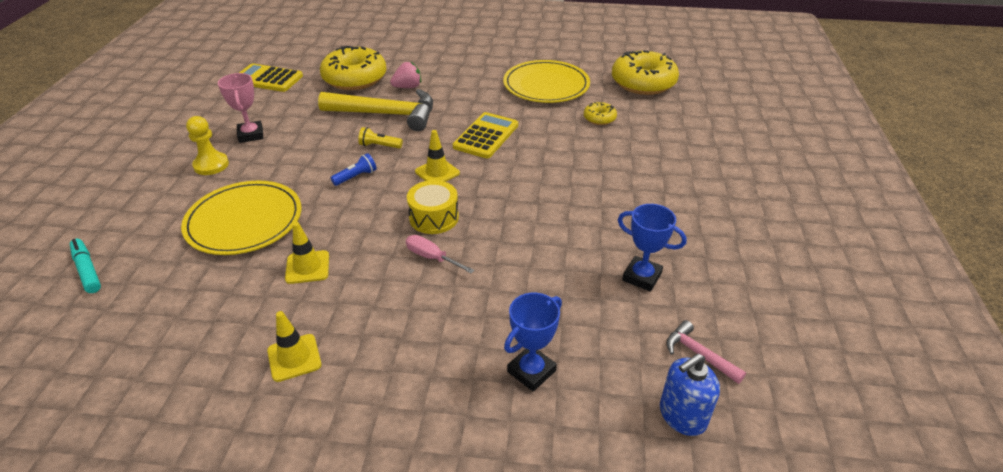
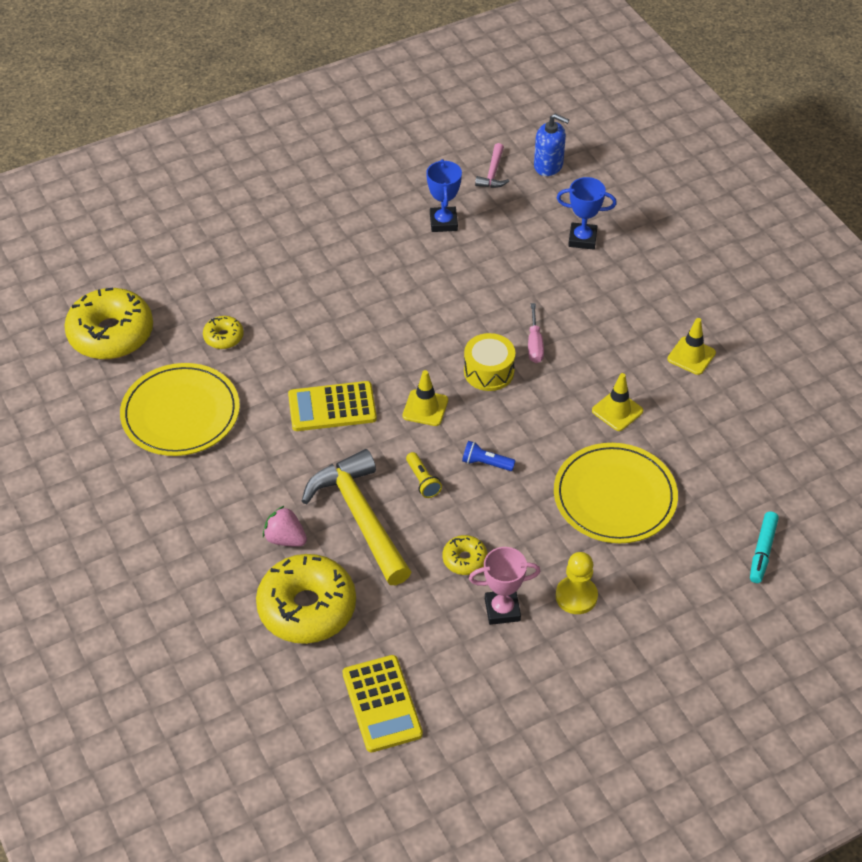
camera: 125 degrees left, 10 degrees up
pink trophy [218,73,263,143] -> pink trophy turned 45 degrees clockwise [469,547,541,625]
none -> yellow donut [443,535,488,575]

